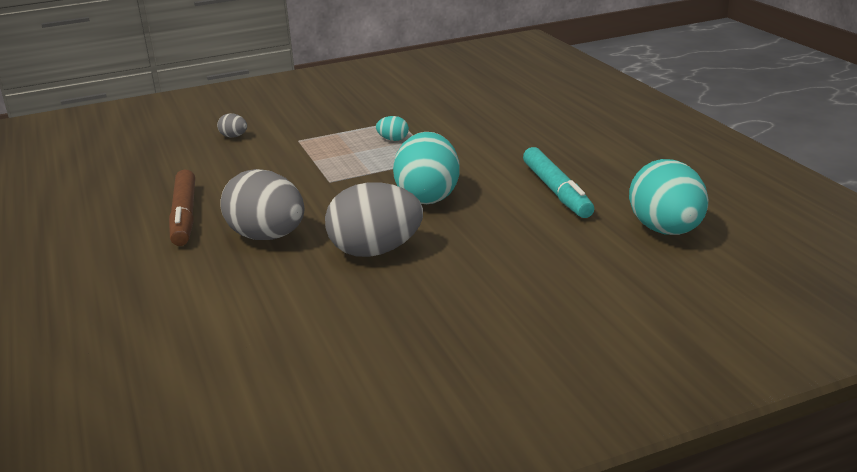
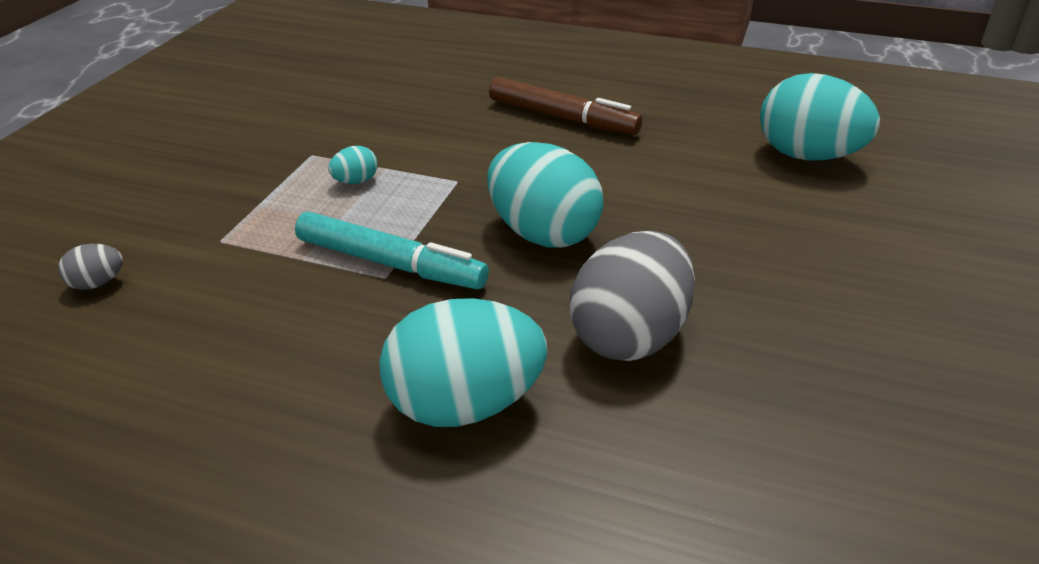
camera: 50 degrees left, 10 degrees up
brown marker [169,170,195,246] -> brown marker moved to [489,77,642,135]
grey egg [221,169,304,240] -> turquoise egg [379,298,547,427]
turquoise marker [523,147,594,218] -> turquoise marker moved to [295,212,489,289]

